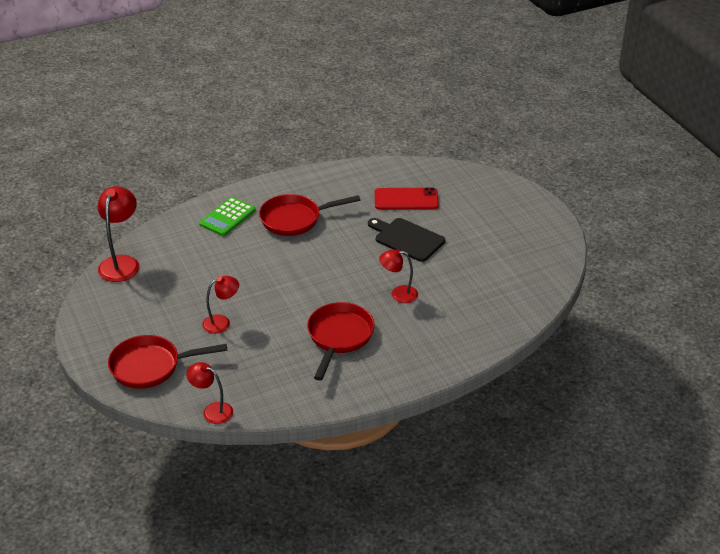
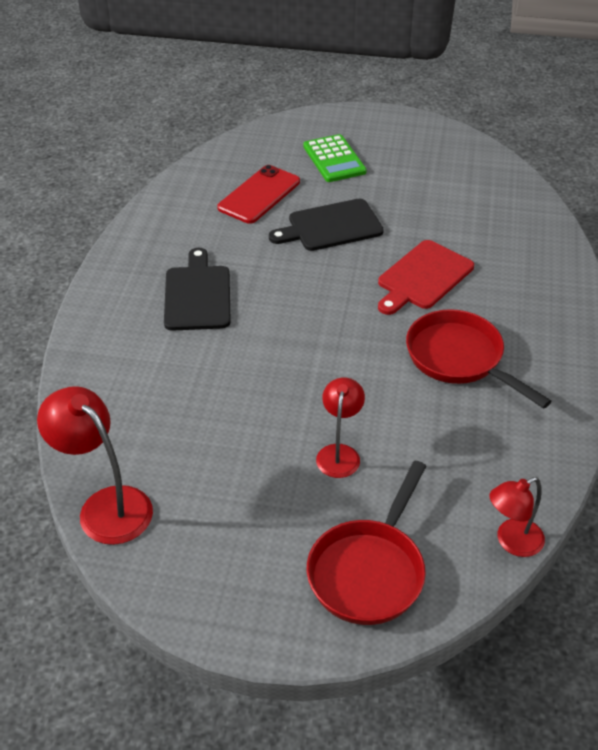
camera: 55 degrees left, 5 degrees up
green calculator [199,197,256,236] -> green calculator moved to [303,134,367,182]
red pan [259,194,361,236] -> black cutting board [164,248,231,331]
red lamp [379,249,418,303] -> red cutting board [378,240,474,315]

